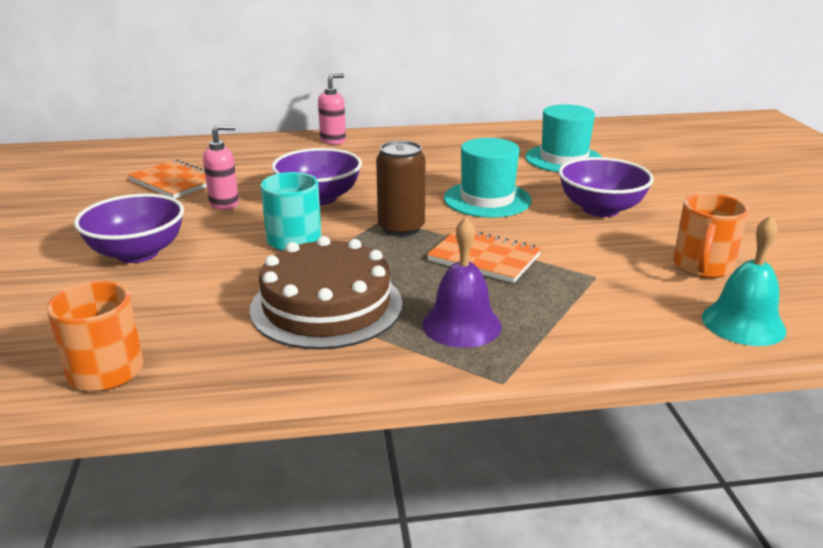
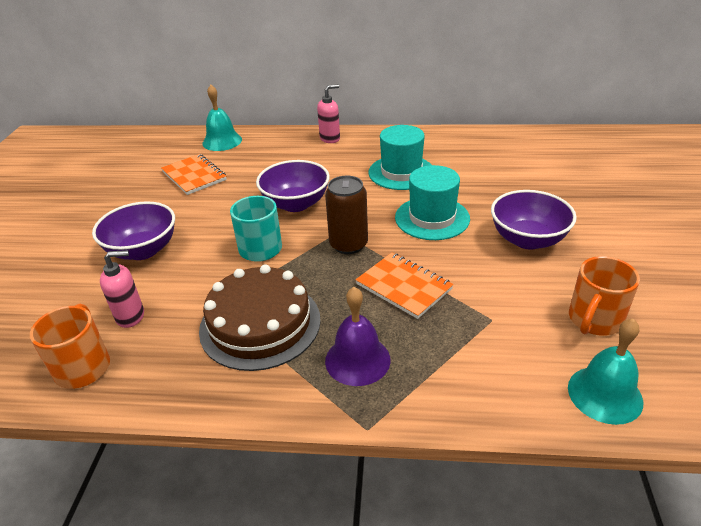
camera: 15 degrees right, 10 degrees up
pink soap dispenser [203,125,239,210] -> pink soap dispenser moved to [100,250,144,328]
turquoise hat [525,104,602,172] -> turquoise hat moved to [369,125,431,190]
none -> turquoise bell [202,85,242,151]

